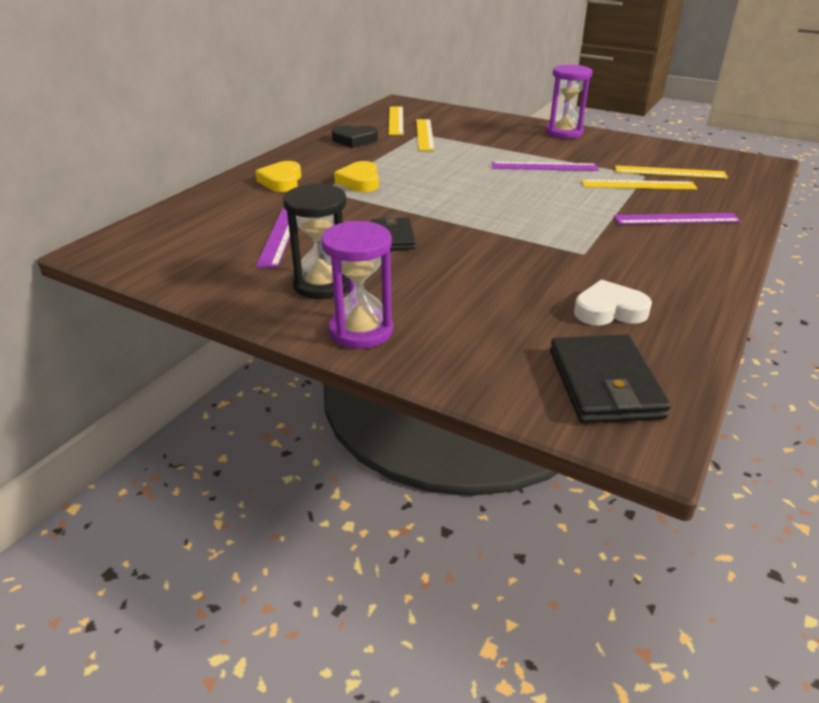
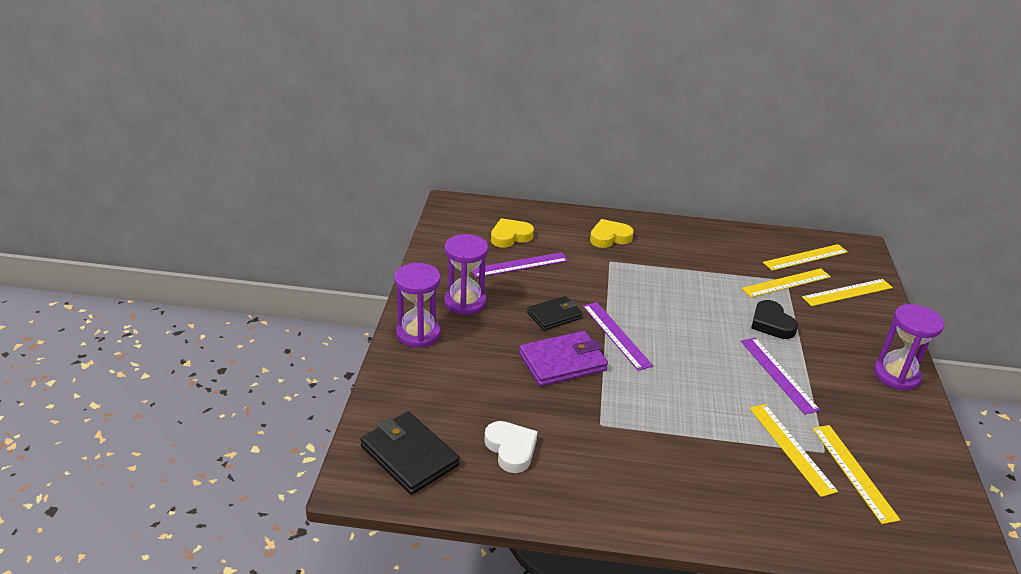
camera: 65 degrees right, 0 degrees up
black hourglass [283,183,348,299] -> purple hourglass [444,234,488,315]
black heart [332,125,378,148] -> black heart moved to [751,300,798,339]
yellow heart [334,161,379,192] -> yellow heart moved to [491,218,534,248]
black wallet [550,335,671,423] -> black wallet turned 75 degrees clockwise [360,411,460,495]
purple ruler [614,213,741,224] -> purple ruler moved to [583,302,653,371]
none -> purple wallet [519,331,608,386]
none -> yellow ruler [802,279,893,306]

